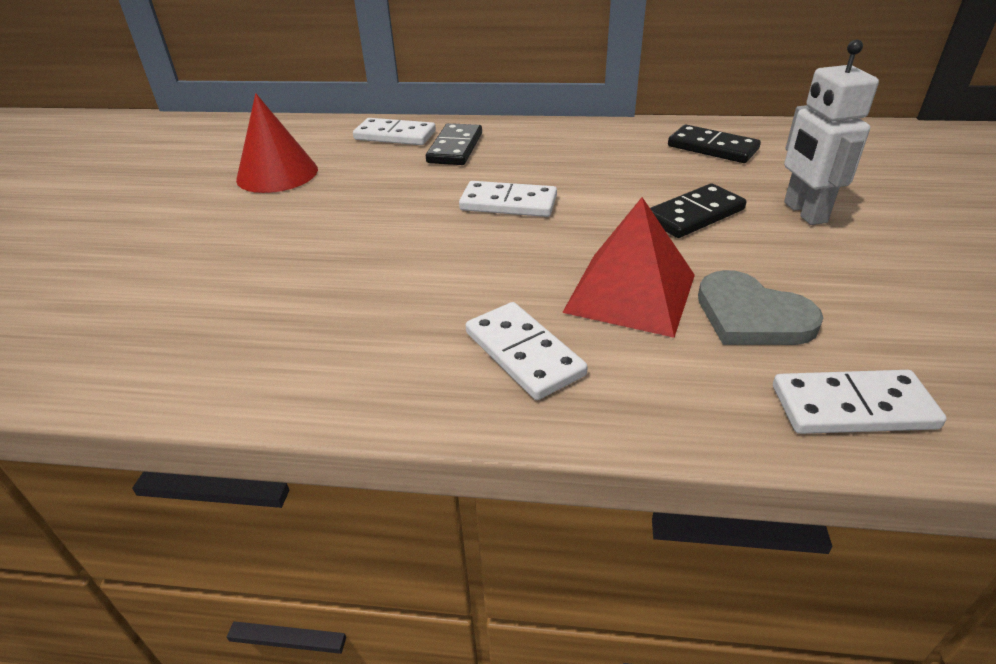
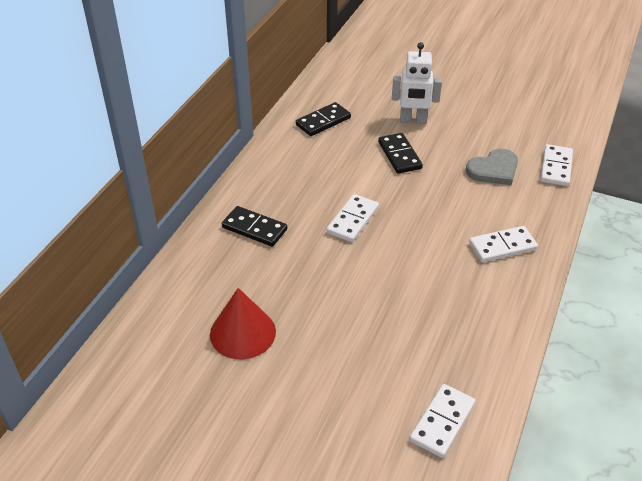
camera: 75 degrees left, 5 degrees up
white domino [353,118,436,145] -> white domino moved to [410,384,476,458]
red pyramid [562,197,695,338] -> none

